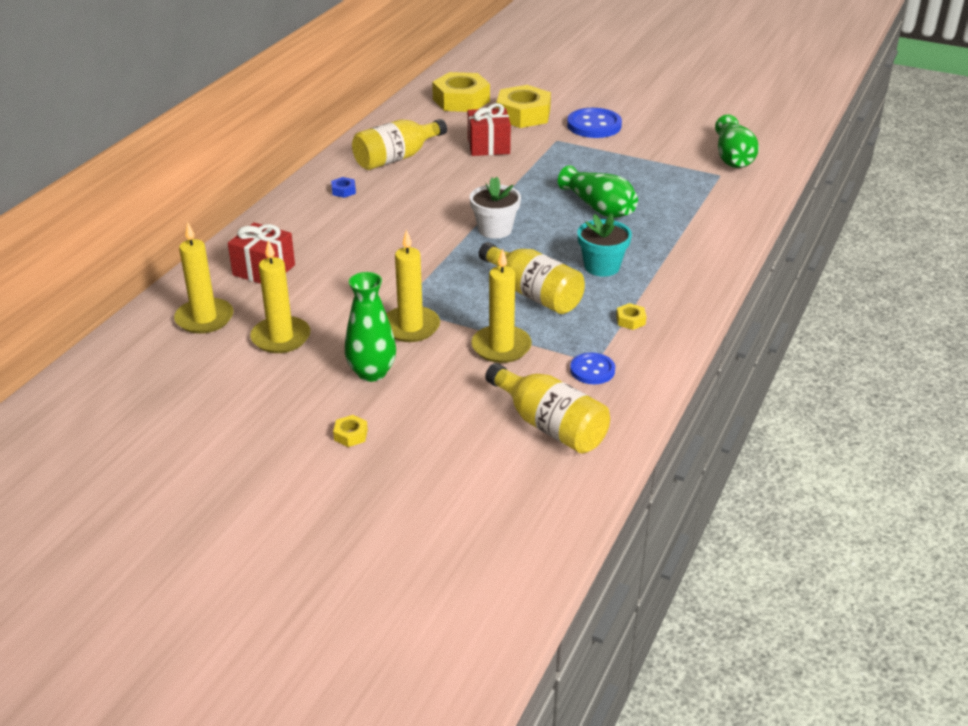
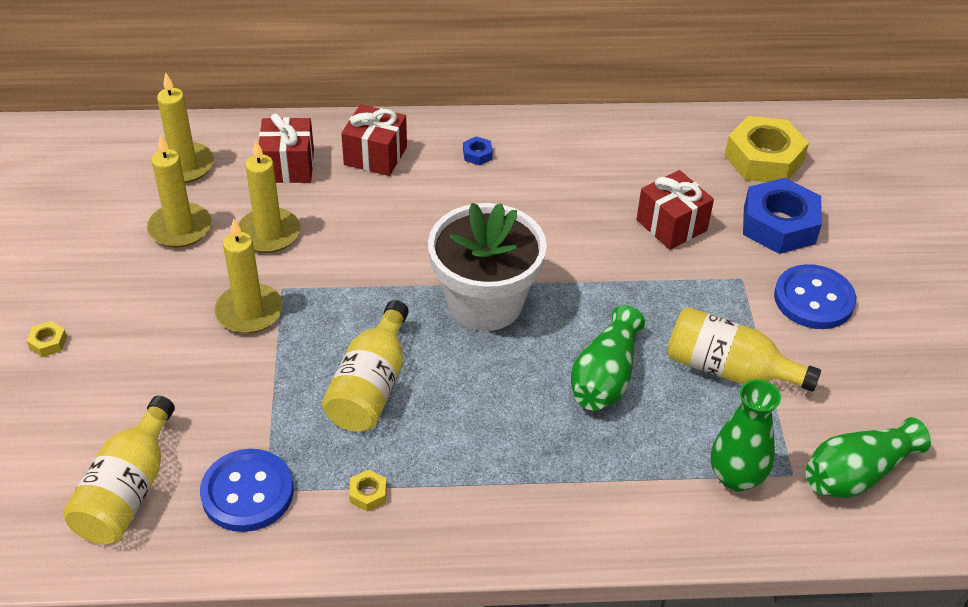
camera: 60 degrees right, 10 degrees up
green vase [345,272,396,382] -> green vase moved to [711,379,781,491]
yellow bottle [352,119,447,170] -> yellow bottle moved to [667,307,821,392]
white flower pot [470,177,521,239] -> white flower pot [428,203,547,331], size x1.75
yellow candle [471,249,532,363] -> yellow candle moved to [238,141,300,253]
yellow nut [496,85,551,128] -> blue nut [743,178,822,254]
blue button [570,353,615,384] -> blue button [200,449,294,532], size x1.66
turquoise flower pot [578,213,632,277] -> none
none -> red gift [341,104,407,176]

